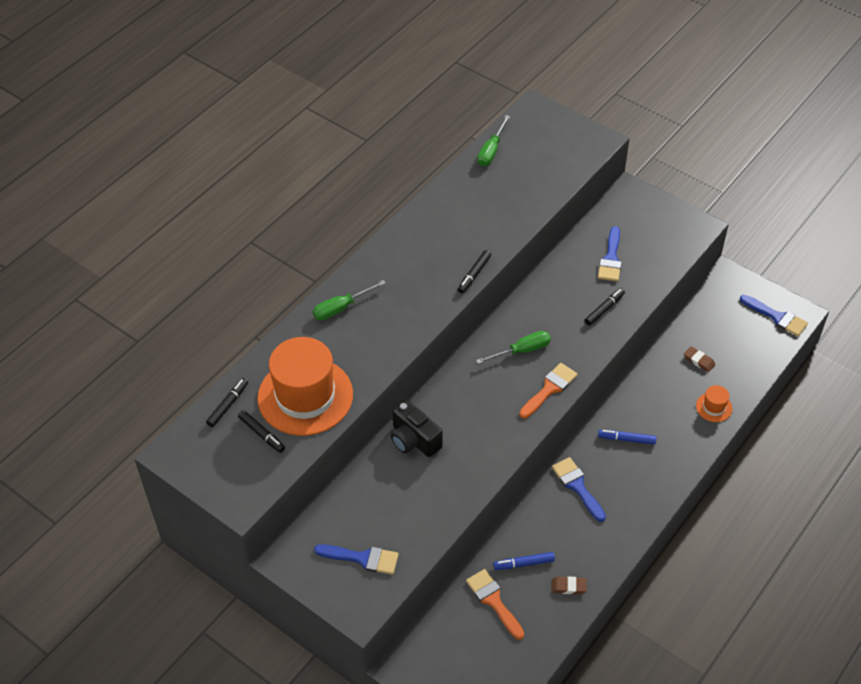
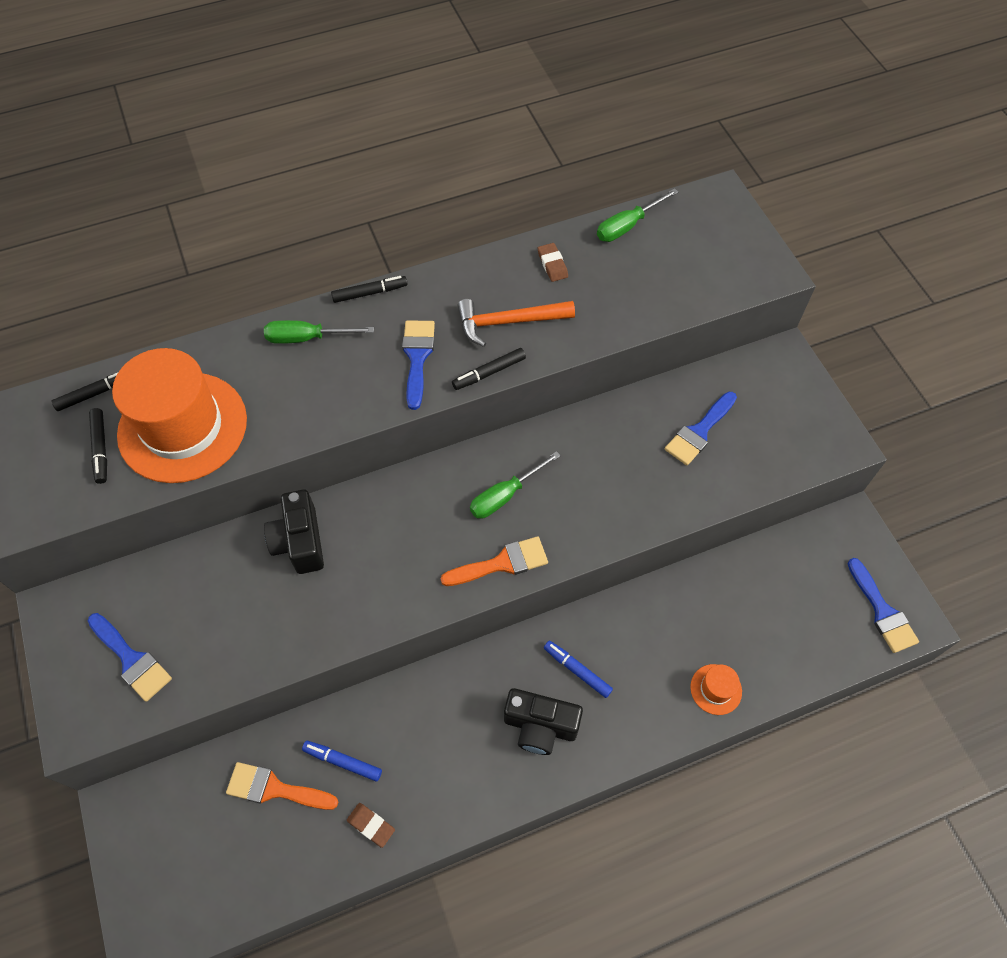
camera: 30 degrees right, 10 degrees up
orange brush [466,569,524,640] -> orange brush turned 75 degrees counterclockwise [226,762,338,810]
green screwdriver [476,331,551,364] -> green screwdriver turned 135 degrees clockwise [470,451,561,519]
blue brush [552,457,606,522] -> blue brush moved to [402,320,435,410]
black marker [585,288,625,326] -> black marker moved to [331,276,407,303]
brown eraser [684,346,716,372] -> brown eraser moved to [538,243,568,282]
none -> orange hammer [458,299,575,347]
none -> black camera [504,688,583,755]

